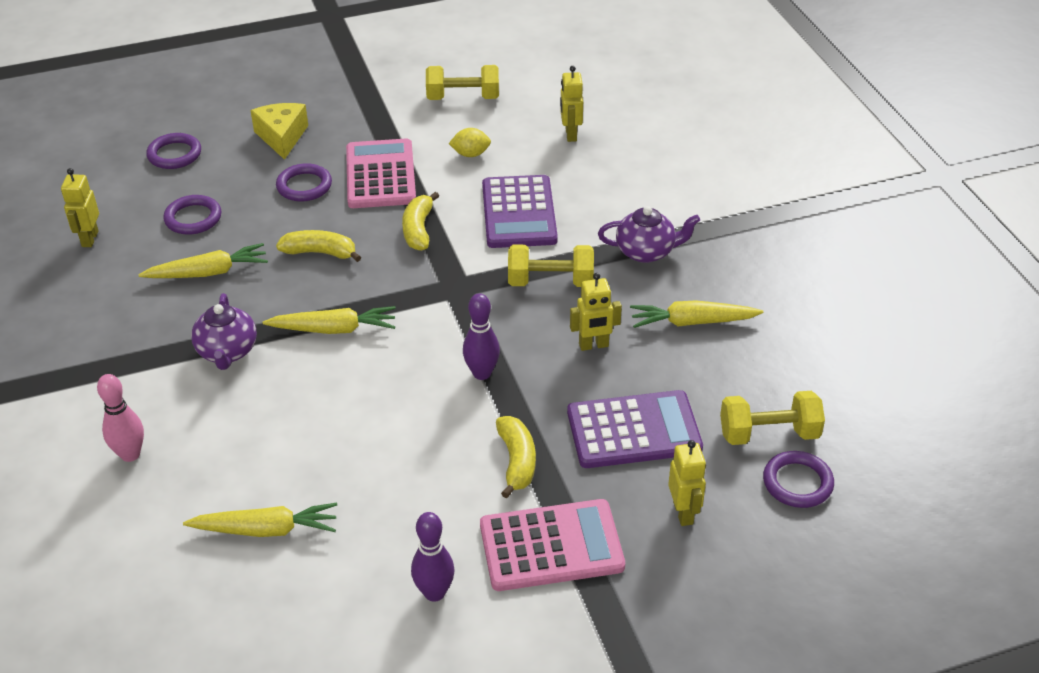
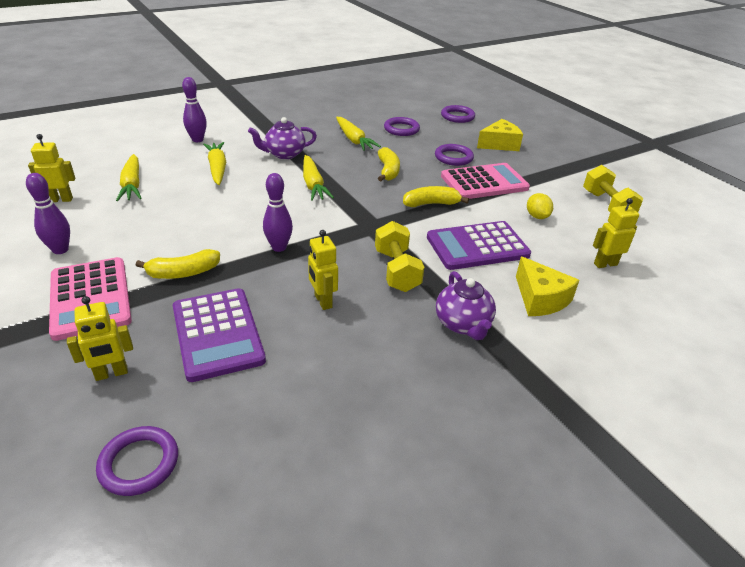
camera: 75 degrees right, 5 degrees down
yellow robot [61,168,99,247] -> yellow robot moved to [28,134,75,202]
pink bowling pin [97,374,144,462] -> purple bowling pin [182,77,207,142]
yellow carrot [630,300,763,328] -> yellow carrot moved to [203,142,226,185]
yellow dumbbell [720,391,825,445] -> none
none -> yellow cheese [516,256,579,316]

